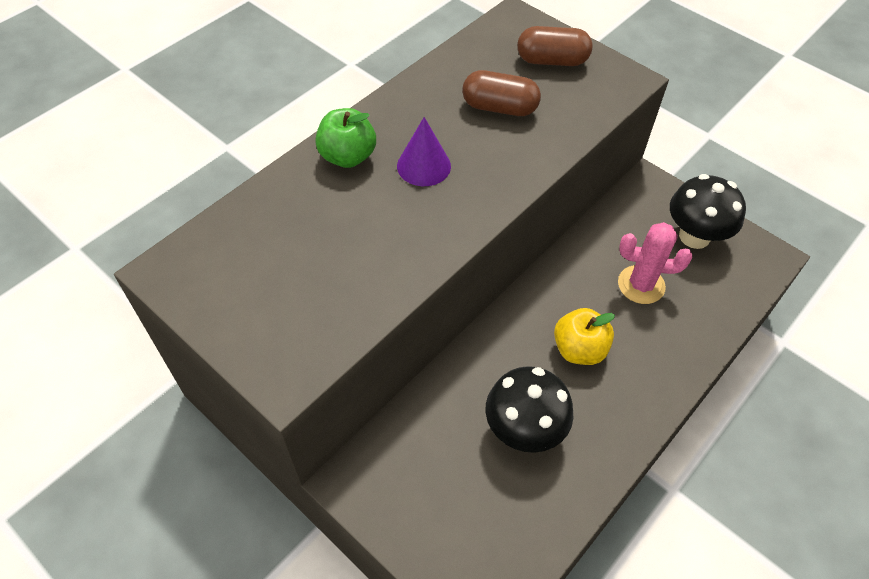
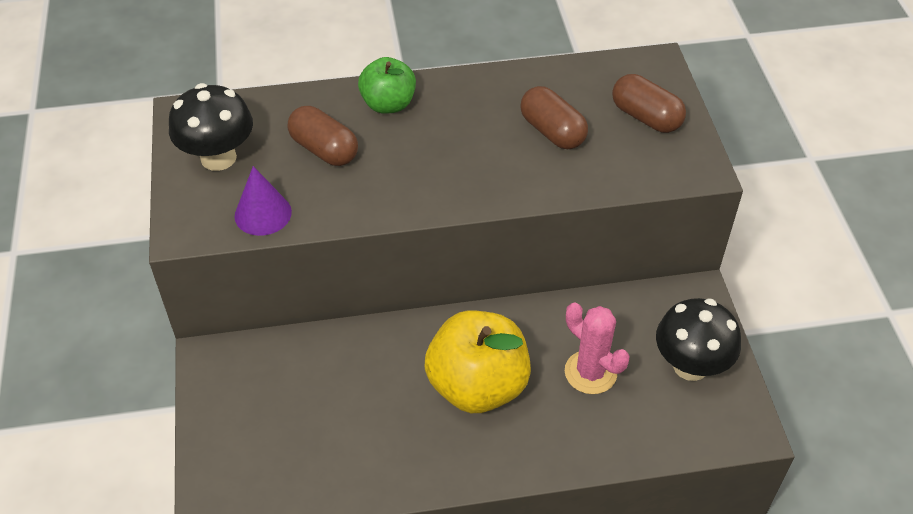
camera: 40 degrees right, 5 degrees down
purple cone [397,117,451,186] -> purple cone moved to [235,166,292,236]
black mushroom [486,366,573,453] -> black mushroom moved to [169,83,253,171]
yellow apple [554,308,615,365] -> yellow apple [425,311,531,413], size x1.69
none -> brown capsule [288,106,358,166]

